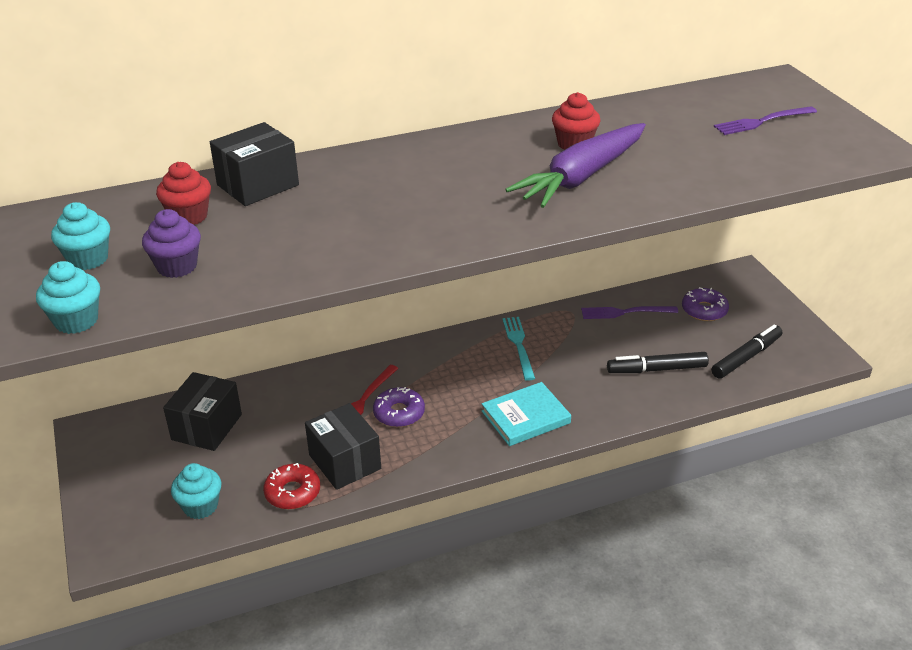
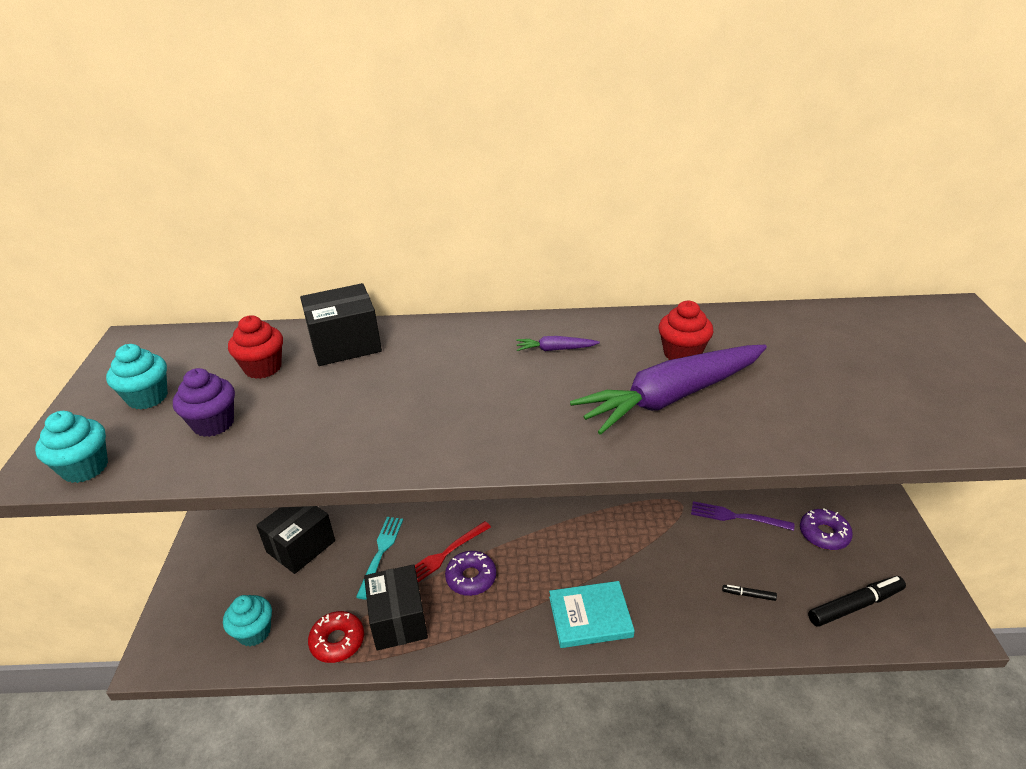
camera: 20 degrees right, 0 degrees up
turquoise fork [502,317,535,381] -> turquoise fork moved to [356,517,403,599]
black marker [607,352,709,373] -> black marker [722,585,777,601], size x0.48
purple fork [714,106,817,135] -> none
none -> purple carrot [516,336,600,351]

